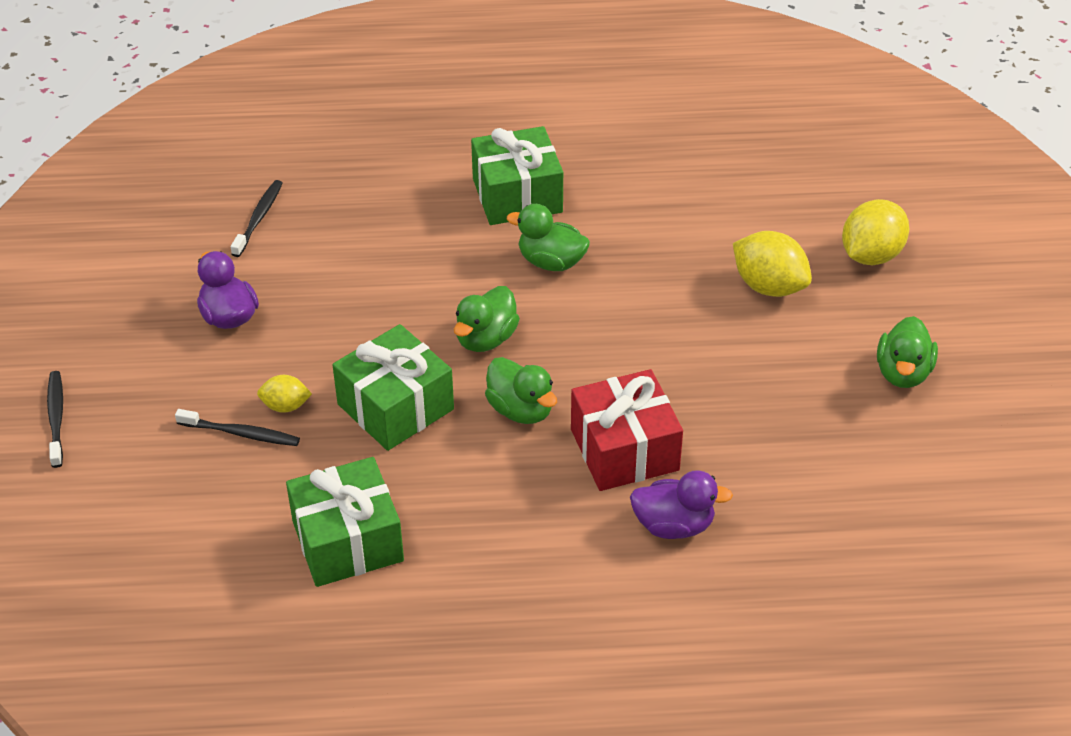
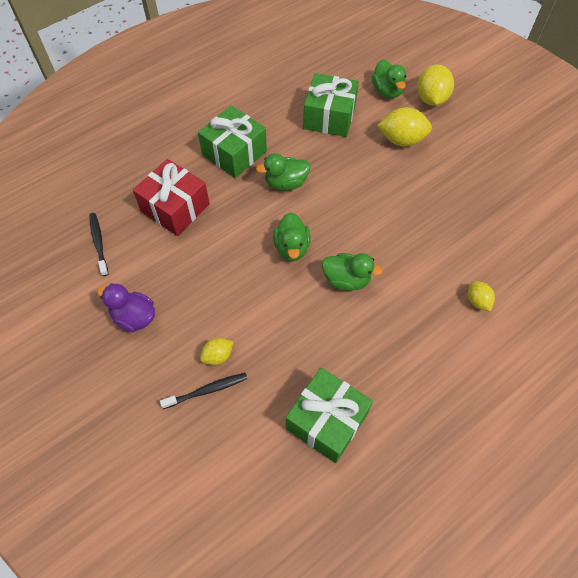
camera: 35 degrees left, 15 degrees up
black toothbrush [47,371,63,468] -> none
green gift [332,324,454,451] -> green gift moved to [303,73,359,137]
red gift [571,369,683,491] -> red gift moved to [133,159,210,236]
purple duck [630,470,733,539] -> yellow lemon [468,281,495,311]
green duck [877,316,938,388] -> green duck moved to [372,60,406,98]

